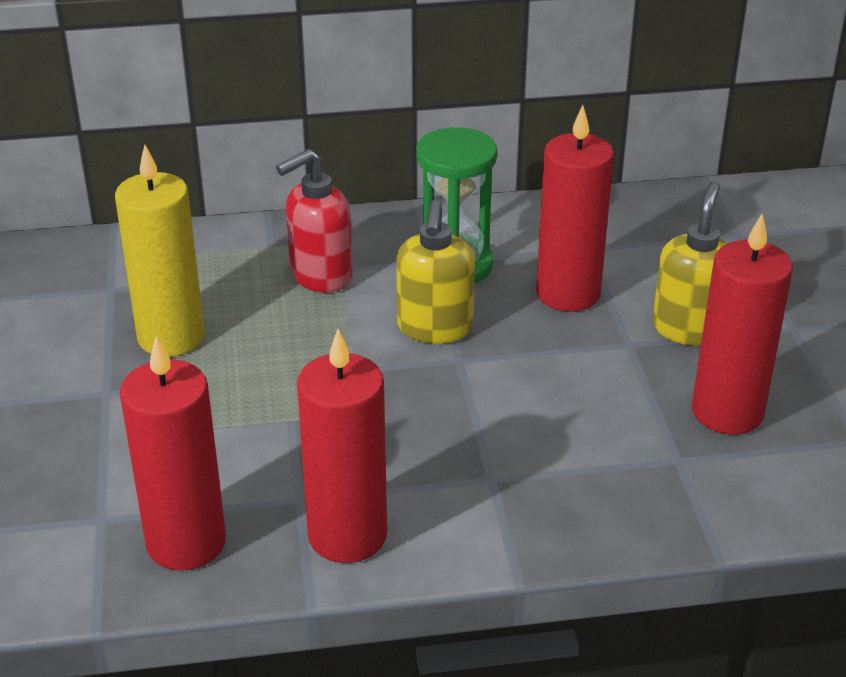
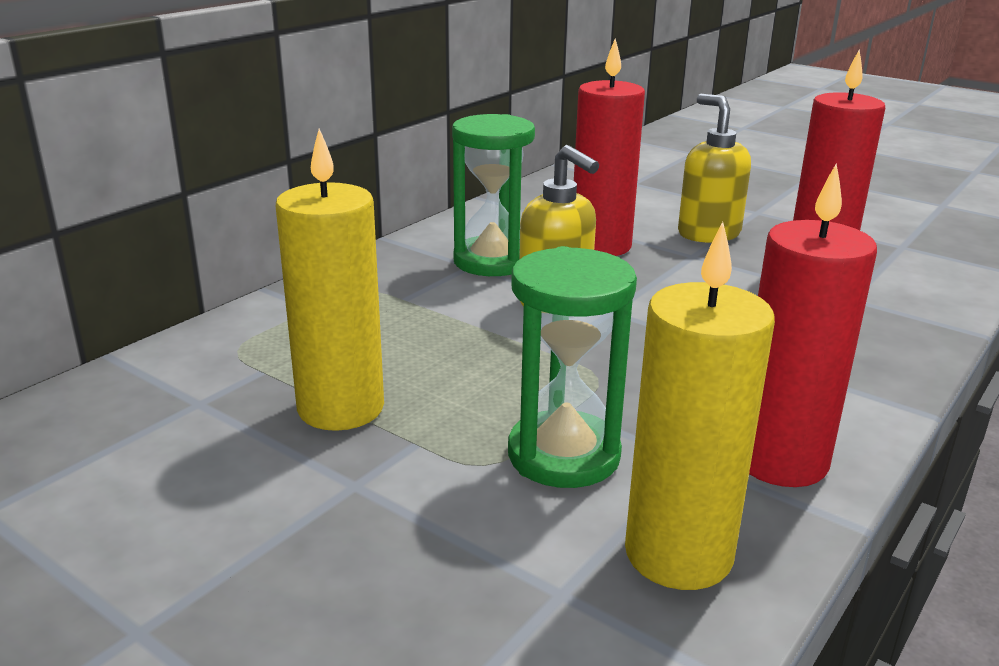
camera: 45 degrees left, 10 degrees down
red candle [120,336,226,570] -> yellow candle [625,222,775,590]
red soap dispenser [276,149,353,292] -> none
none -> green hourglass [508,246,637,488]

